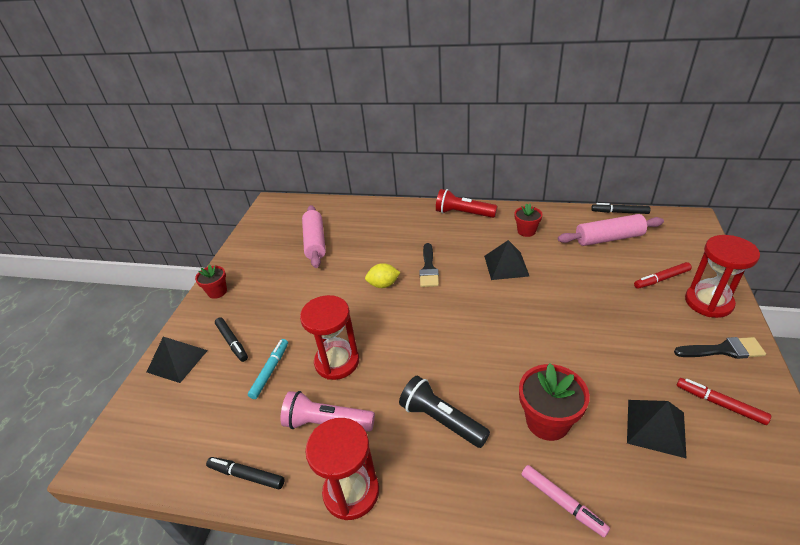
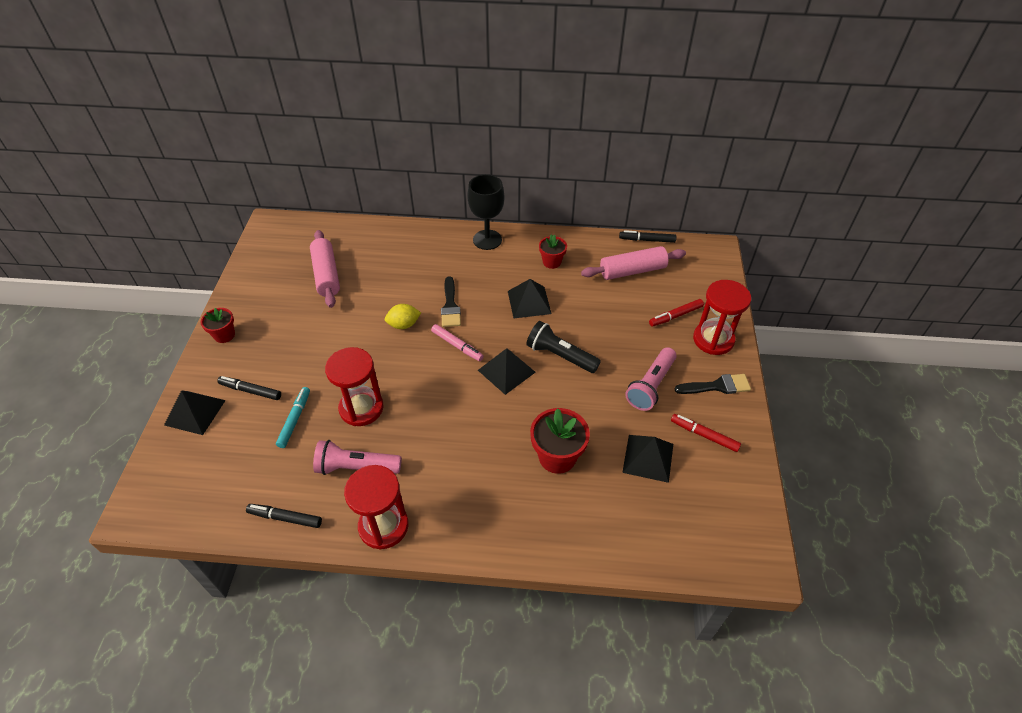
camera: 10 degrees left, 10 degrees up
black marker [215,317,248,362] -> black marker turned 150 degrees clockwise [217,376,281,400]
black flashlight [399,376,490,448] -> black flashlight moved to [527,321,601,373]
red flashlight [436,189,497,218] -> black goblet [467,174,505,250]
pink marker [521,465,610,538] -> pink marker moved to [431,324,484,361]
none -> black pyramid [478,348,536,395]
none -> pink flashlight [625,347,677,411]

